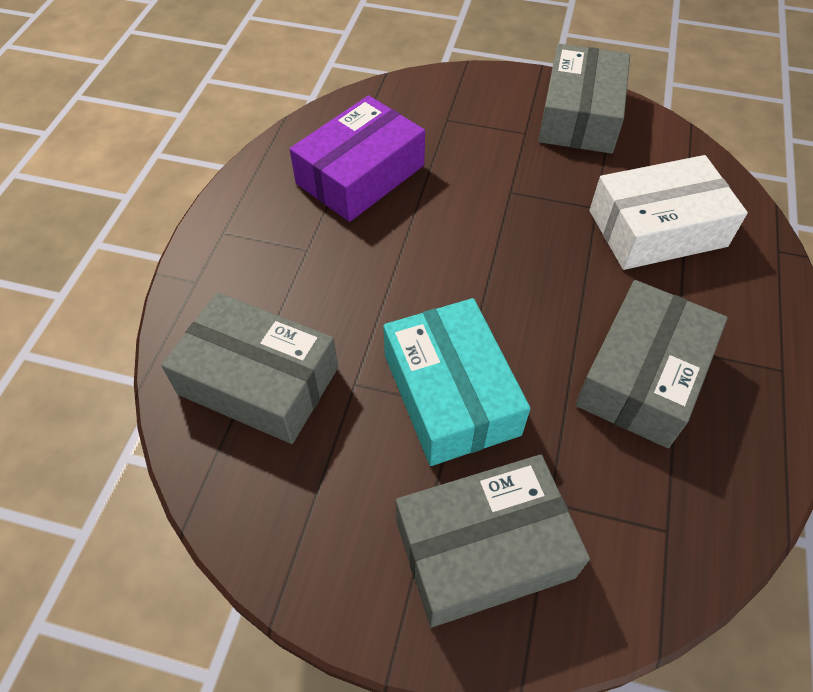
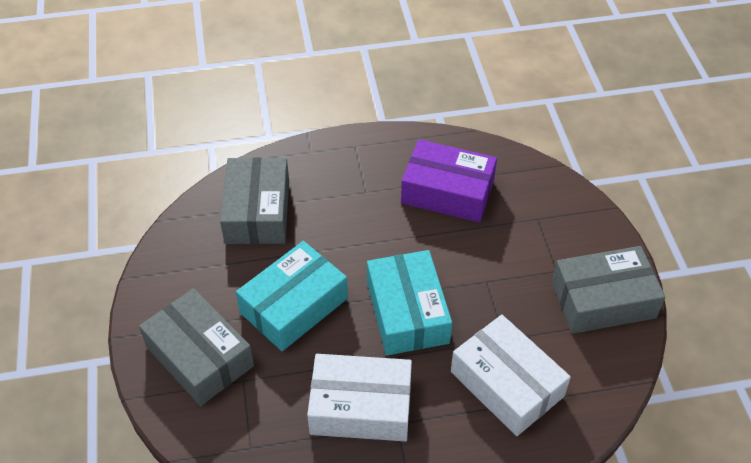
camera: 65 degrees right, 5 degrees down
grey box [575,280,728,448] -> white box [307,354,412,441]
none -> turquoise box [367,250,452,355]

